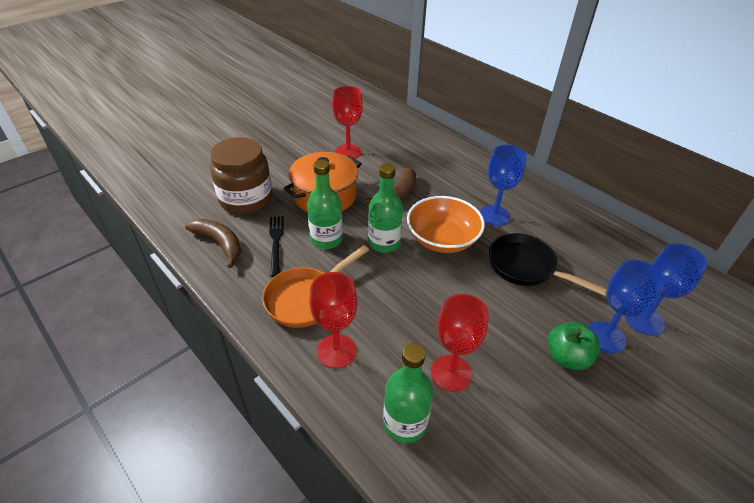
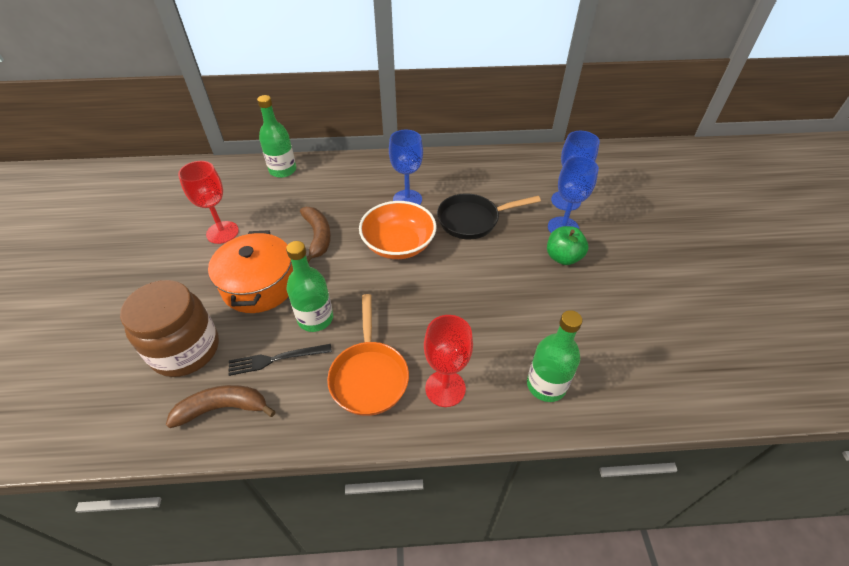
camera: 50 degrees left, 5 degrees up
black fork [269,216,284,277] -> black fork turned 45 degrees counterclockwise [228,344,332,376]
green bottle [368,163,403,253] -> green bottle moved to [257,95,296,178]
red goblet [431,294,489,392] -> none

